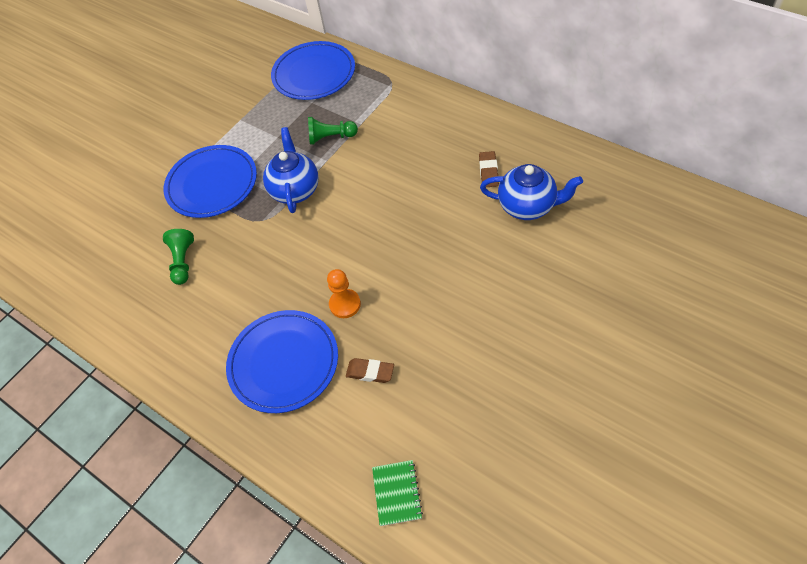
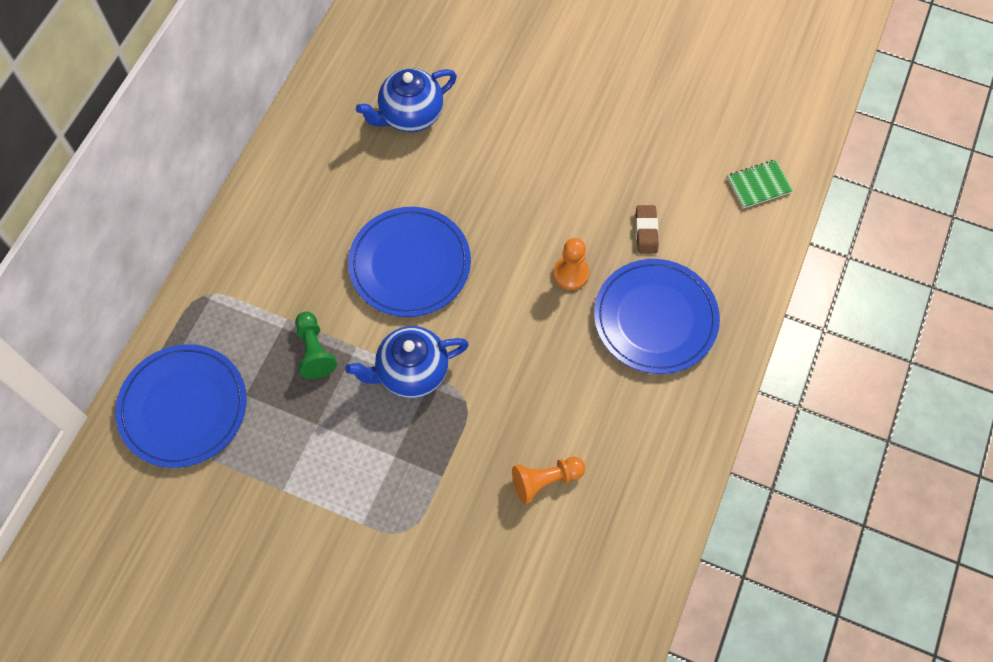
camera: 110 degrees left, 10 degrees up
green pawn [163,229,194,285] -> orange pawn [512,457,585,504]
blue plate [164,145,257,218] -> blue plate moved to [348,207,471,317]
brown eraser [479,151,499,187] -> none
blue teapot [480,164,583,220] -> blue teapot turned 120 degrees counterclockwise [356,68,457,132]

